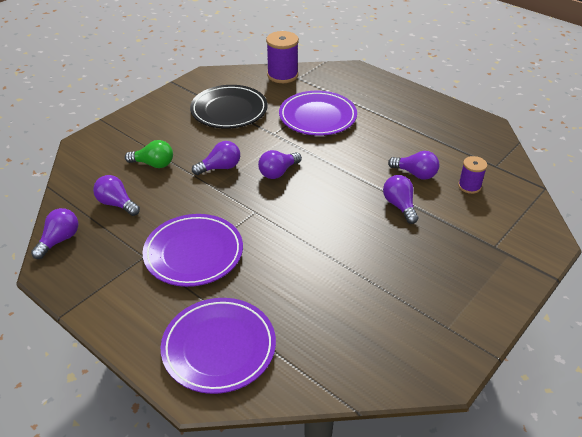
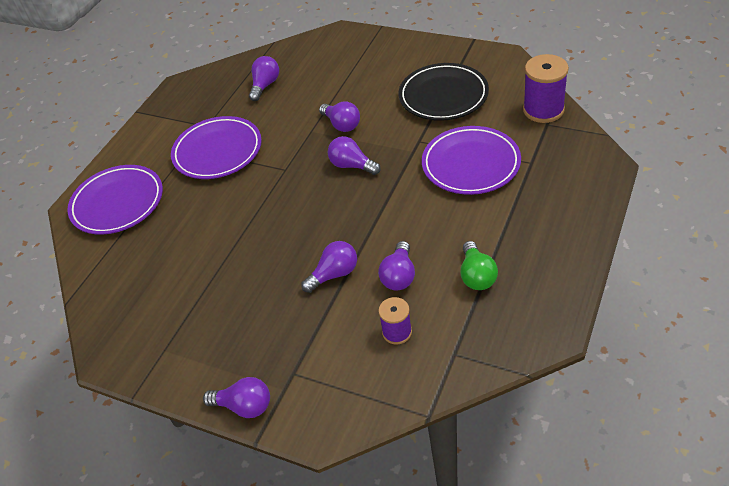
camera: 80 degrees right, 5 degrees up
purple light bulb [31,208,78,259] -> purple light bulb moved to [203,377,270,418]
green light bulb [125,140,173,168] -> green light bulb moved to [461,241,498,290]

